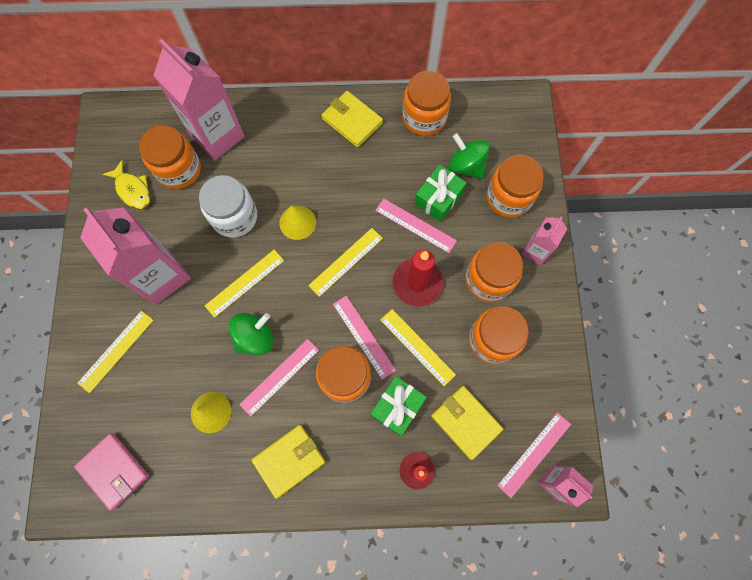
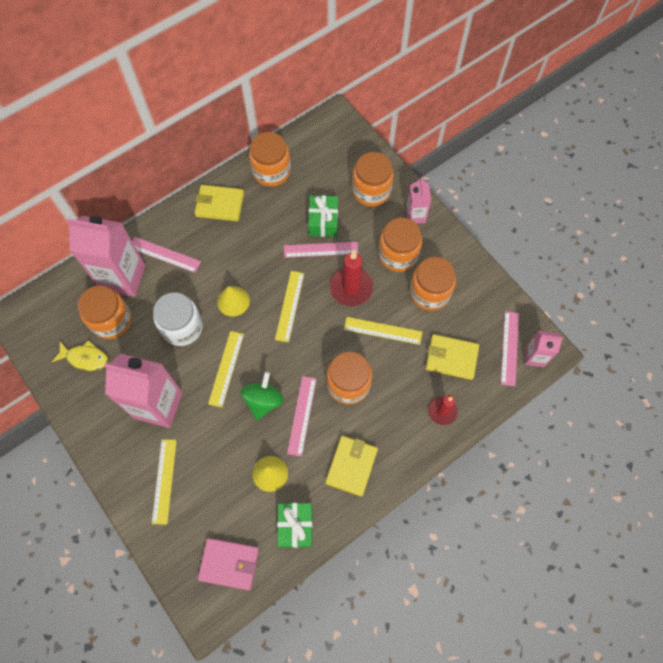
camera: 35 degrees left, 5 degrees down
pink ruler [333,296,396,379] -> pink ruler moved to [132,237,201,273]
green gift [371,376,427,436] -> green gift moved to [277,503,313,548]
green spinning top [449,133,490,179] -> none

